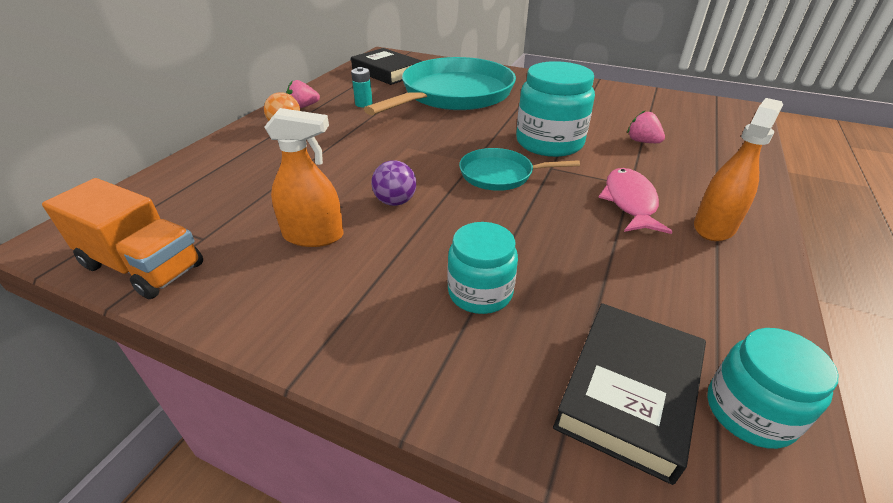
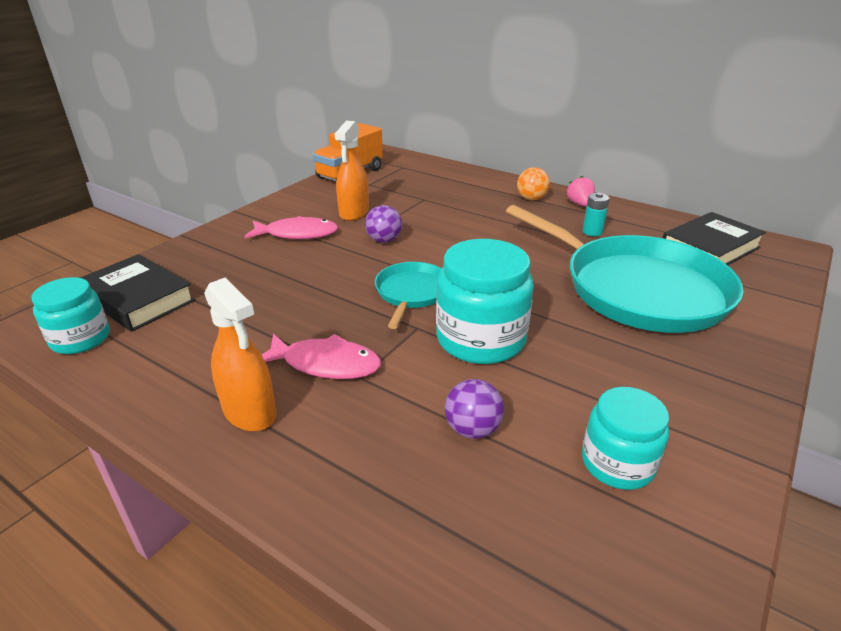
camera: 100 degrees right, 5 degrees down
turquoise jar [447,222,518,314] -> turquoise jar moved to [582,387,669,490]
pink strawberry [627,111,665,143] -> purple ball [445,379,504,439]
none -> pink fish [244,216,338,239]

